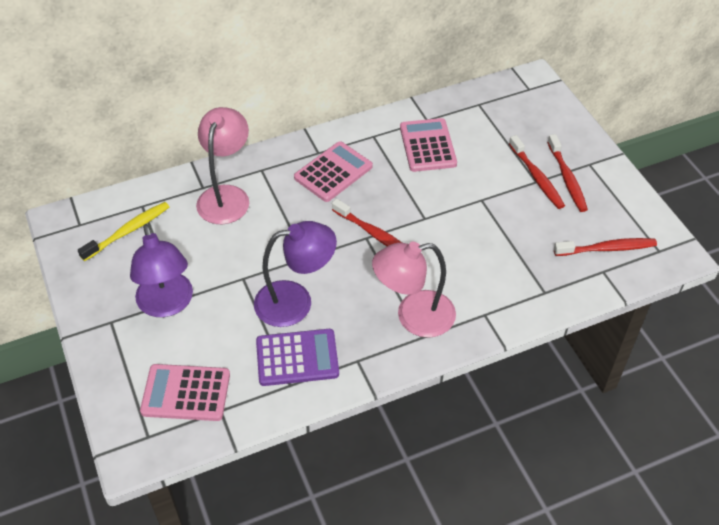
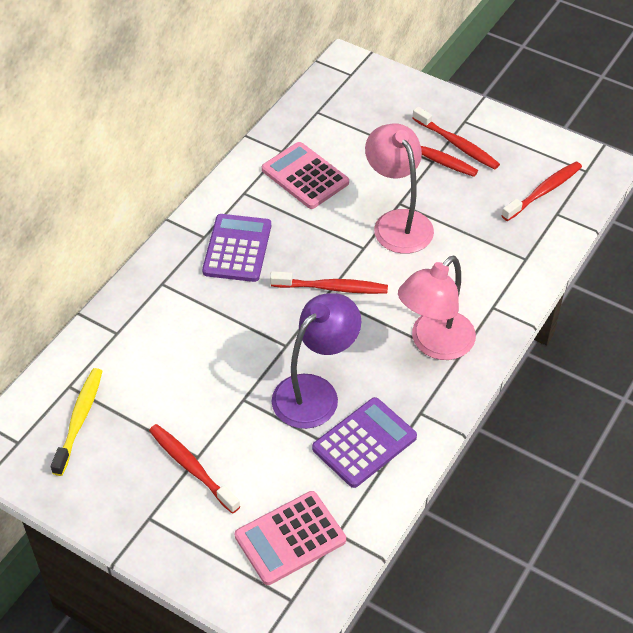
camera: 35 degrees left, 0 degrees up
purple lamp [130,224,193,317] -> red toothbrush [149,424,240,514]
pink lamp [196,107,249,224] -> pink lamp moved to [365,123,434,254]
pink calculator [294,142,373,202] -> purple calculator [202,214,271,282]

